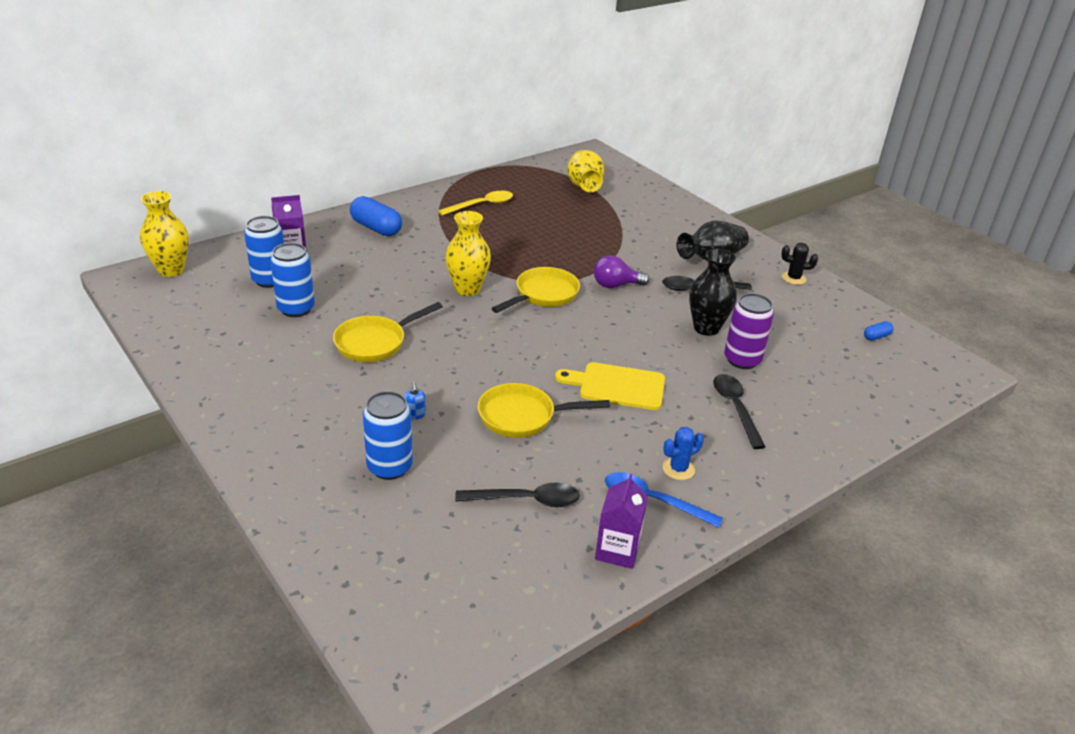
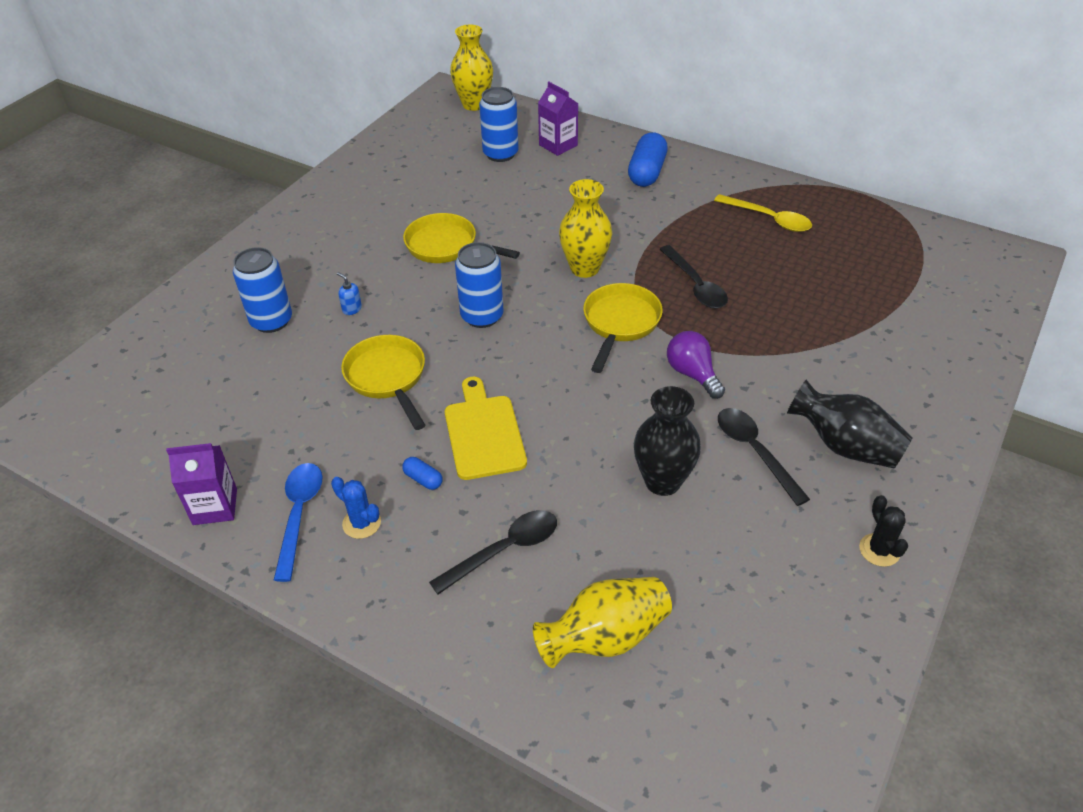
camera: 70 degrees right, 10 degrees up
blue can [270,243,315,317] -> blue can moved to [455,242,504,328]
blue soap dispenser [404,382,426,420] -> blue soap dispenser turned 75 degrees clockwise [337,272,362,315]
black spoon [455,483,580,507] -> black spoon moved to [659,245,728,308]
yellow pan [491,267,580,313] -> yellow pan turned 90 degrees counterclockwise [583,283,663,373]
yellow vase [568,150,604,192] -> yellow vase moved to [533,577,672,668]
purple can [724,293,774,369] -> none
blue capsule [864,321,893,341] -> blue capsule moved to [402,457,443,490]

